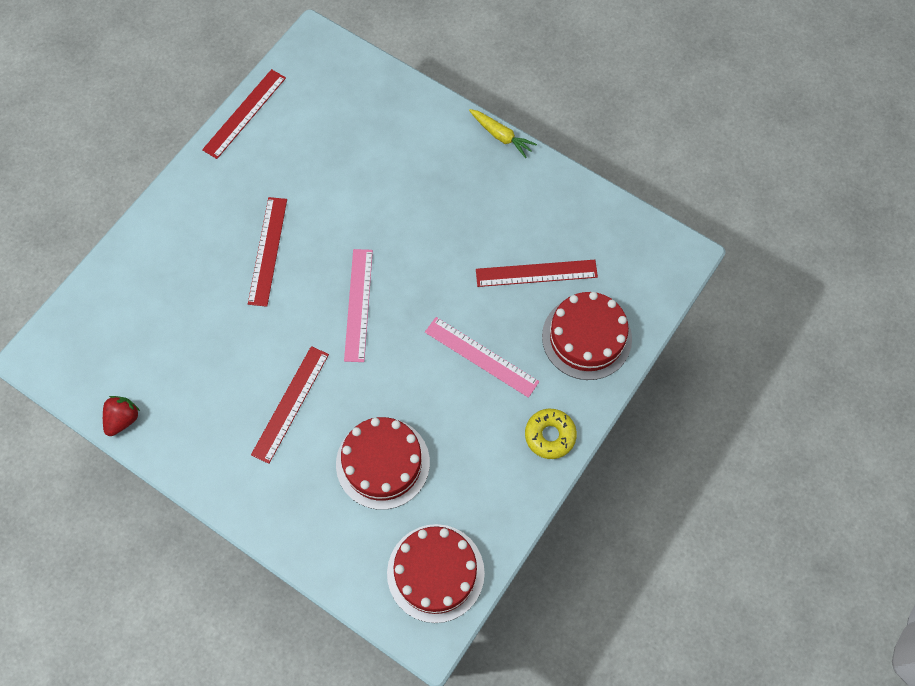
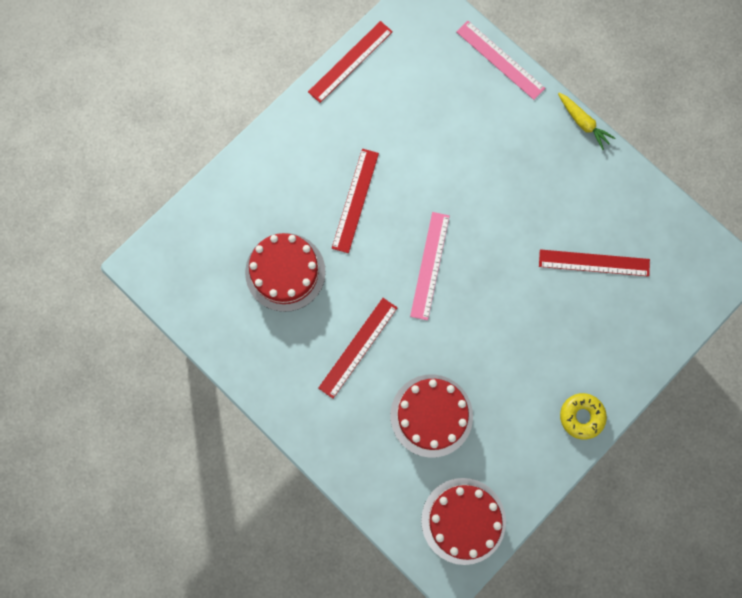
camera: 10 degrees right, 10 degrees up
red strawberry [103,396,140,436] -> none
pink ruler [425,317,539,398] -> pink ruler moved to [456,21,545,100]
red cake [542,292,632,380] -> red cake moved to [245,233,326,312]

